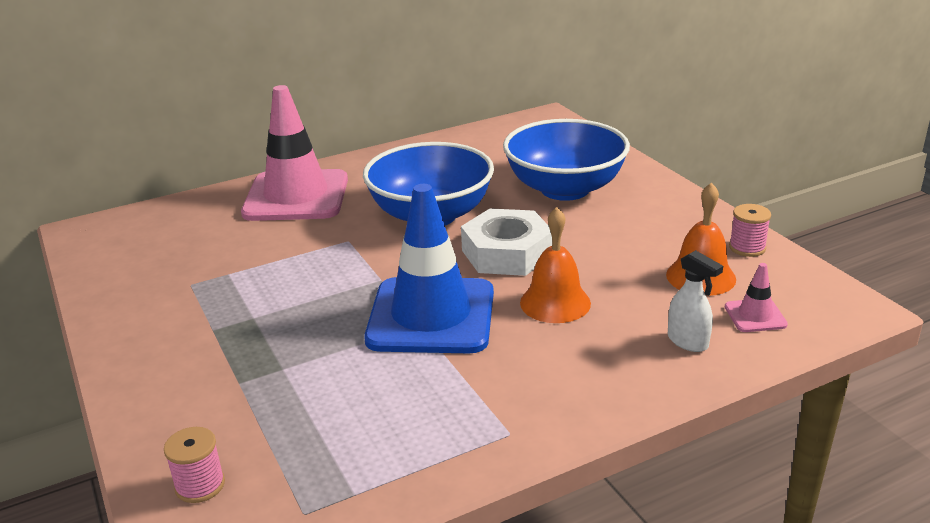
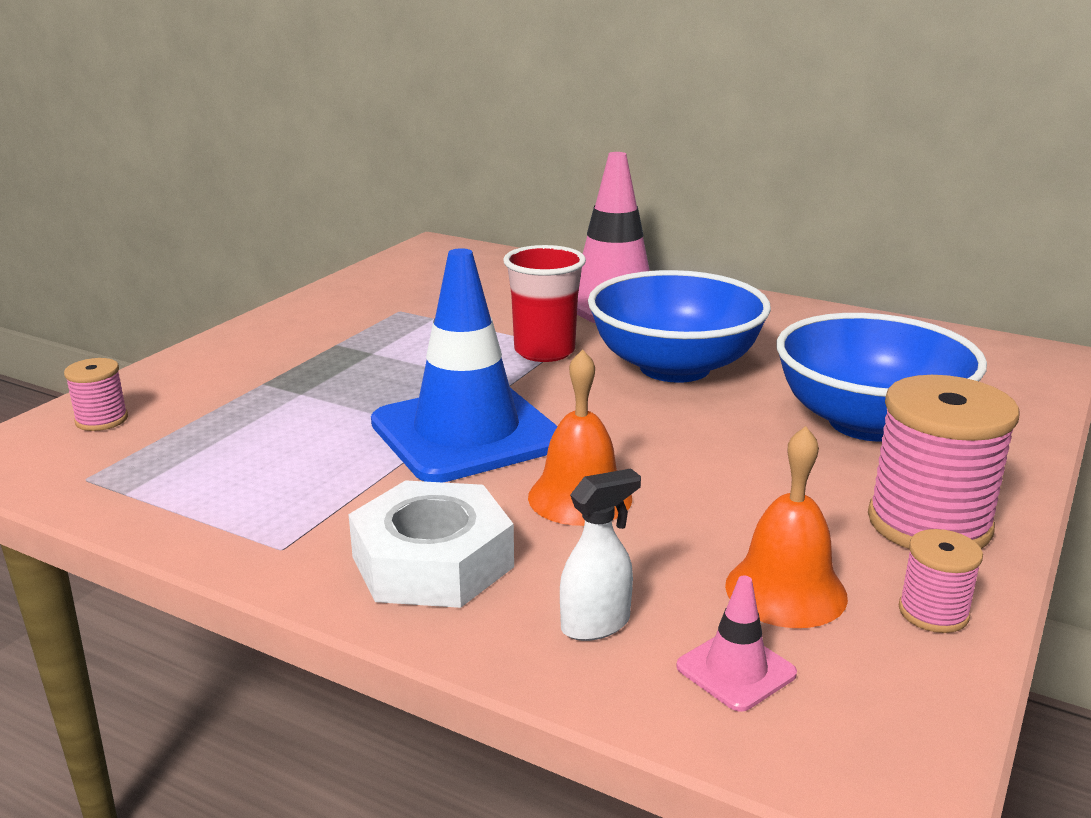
camera: 55 degrees right, 5 degrees down
white nut [461,208,552,276] -> white nut moved to [348,480,514,608]
white spray bottle [668,250,723,352] -> white spray bottle turned 135 degrees counterclockwise [560,469,641,641]
none -> red cup [503,245,586,362]
none -> pink spool [868,375,1019,549]

